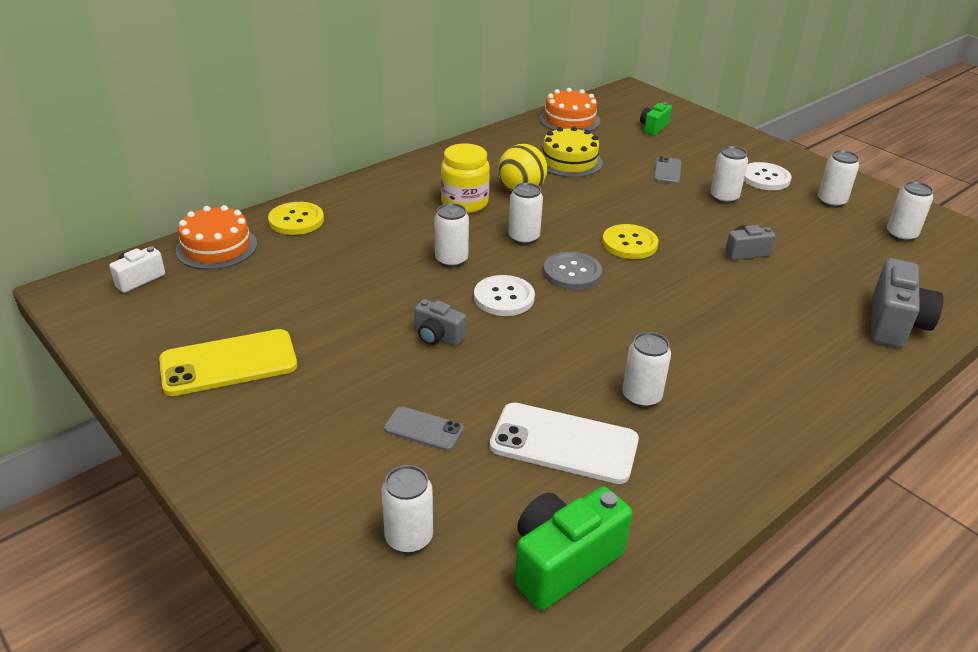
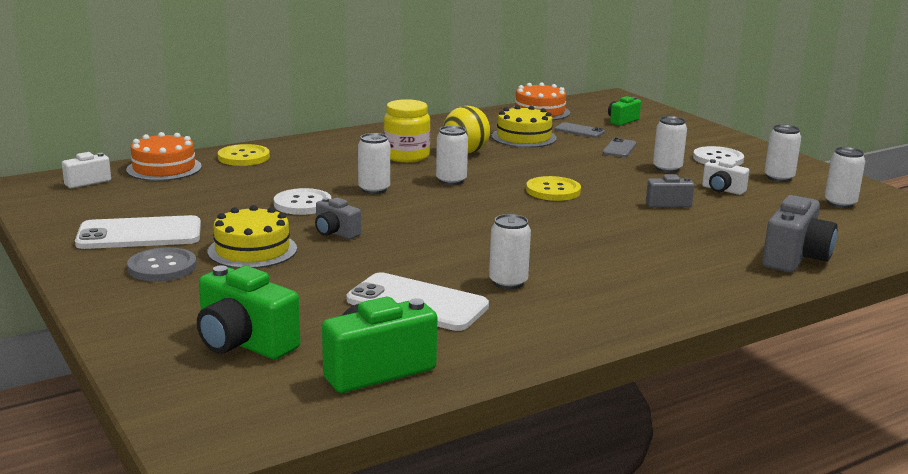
camera: 10 degrees right, 15 degrees down
yellow phone [159,329,297,396] -> white phone [75,215,201,249]
white can [381,465,433,553] -> green camera [197,265,300,360]
grey phone [384,406,464,451] -> grey phone moved to [555,122,605,138]
white button [474,275,535,316] -> white button moved to [274,188,331,215]
grey button [543,252,602,290] -> grey button moved to [127,247,197,282]
none -> yellow cake [207,205,297,268]
none -> white camera [702,159,749,195]

